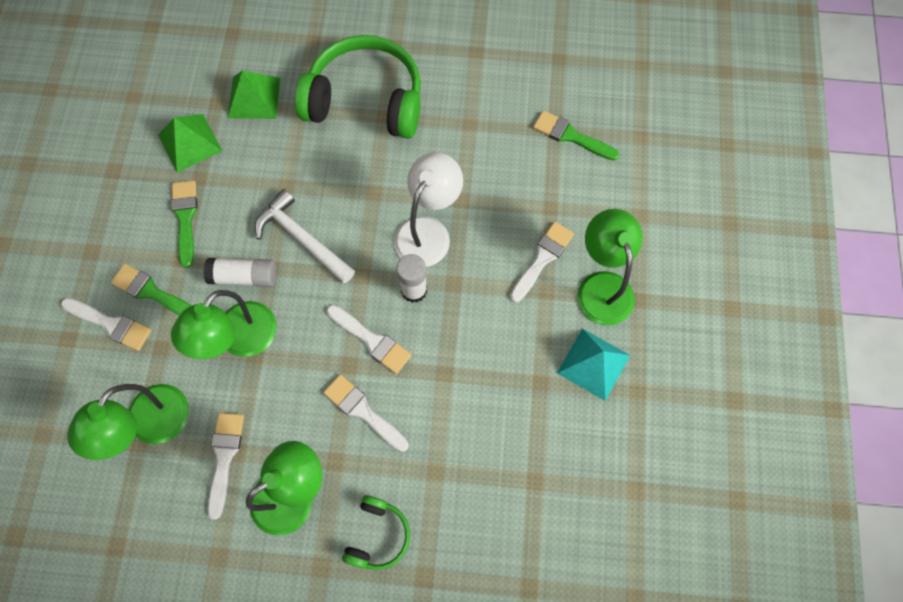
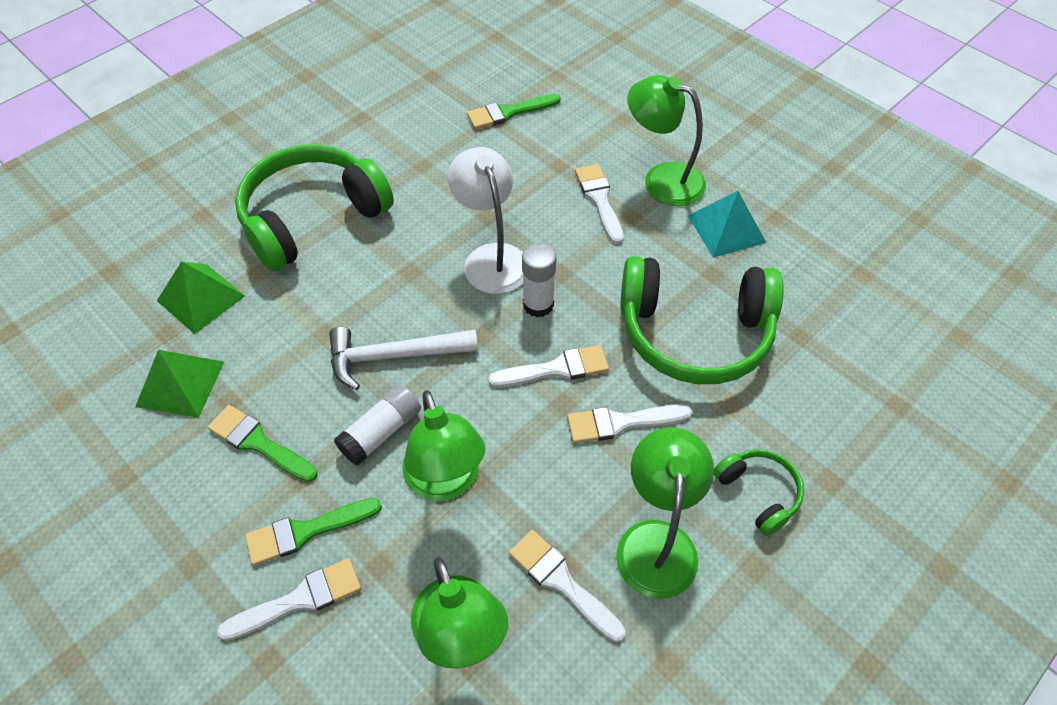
camera: 50 degrees left, 15 degrees down
none -> green headphones [620,256,784,384]

